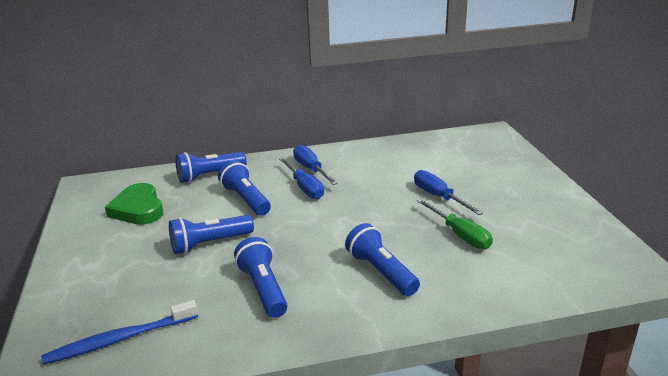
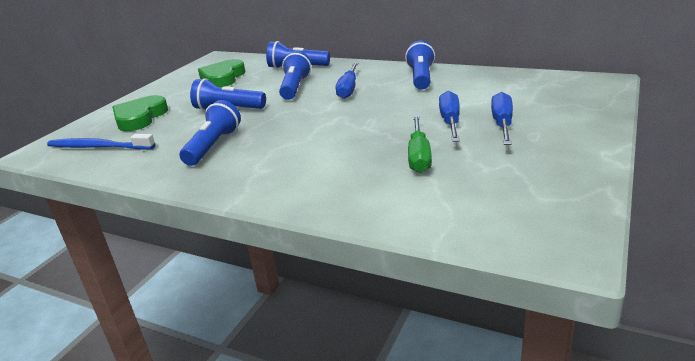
camera: 40 degrees right, 0 degrees up
blue screwdriver [293,145,338,185] -> blue screwdriver moved to [491,92,513,145]
blue flashlight [345,223,420,296] -> blue flashlight moved to [405,41,435,89]
none -> green heart [112,95,168,131]

